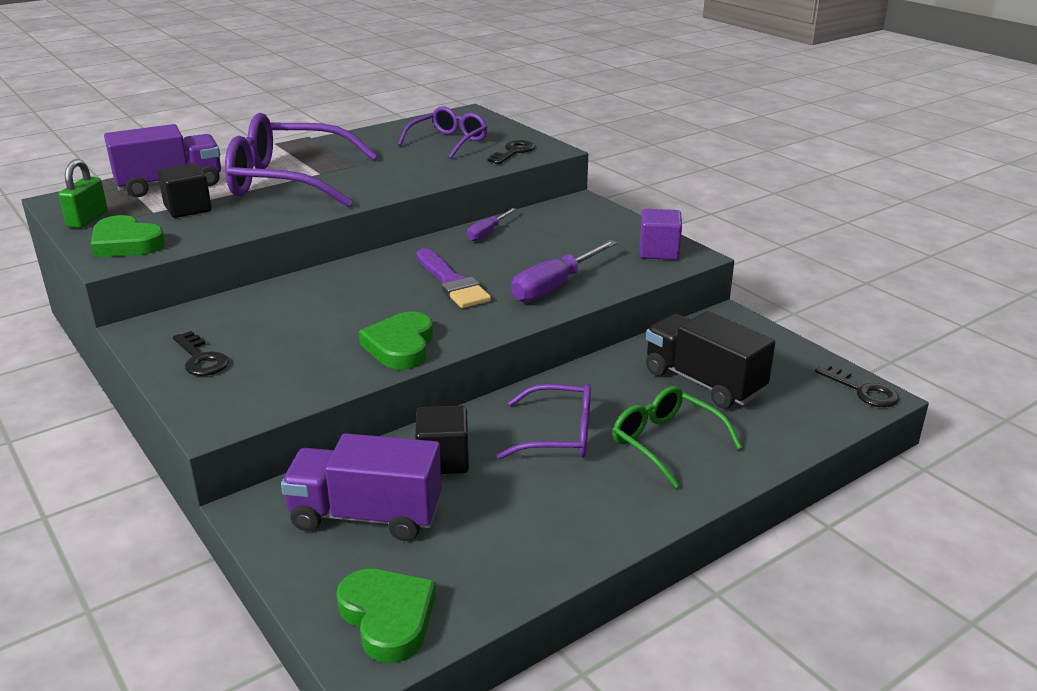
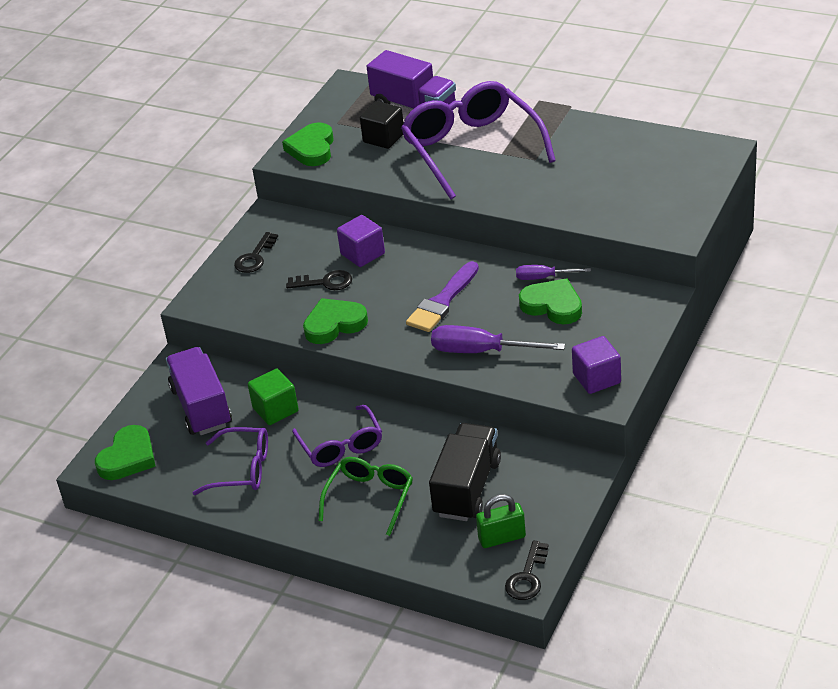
camera: 65 degrees right, 10 degrees up
green padlock [58,159,108,228] -> green padlock moved to [476,494,526,548]
purple glasses [398,106,487,159] -> purple glasses moved to [193,427,268,495]
black cube [415,406,469,474] -> green cube [248,369,299,425]
black key [488,140,535,164] -> black key moved to [286,270,352,290]
none -> purple cube [337,215,385,267]
none -> green heart [519,278,582,325]

